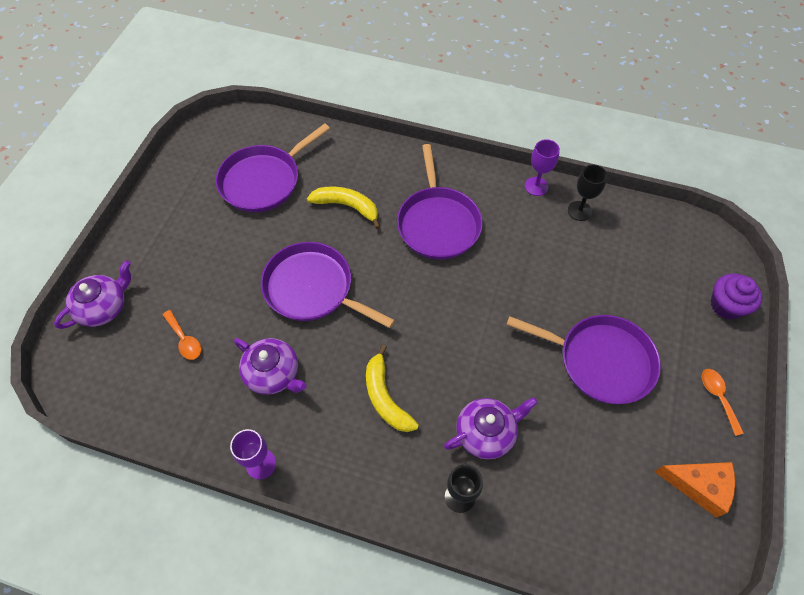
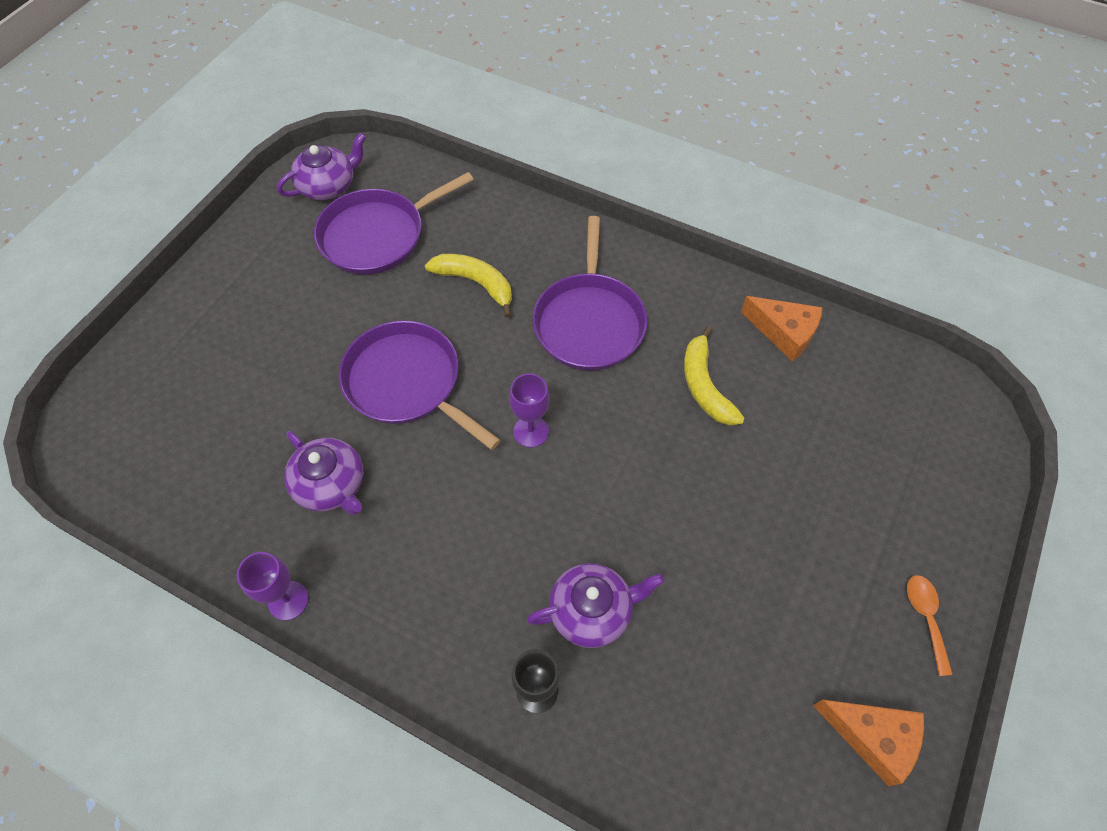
camera: 10 degrees right, 0 degrees up
purple teapot [54,260,131,329] -> purple teapot moved to [277,133,366,200]
orange spoon [163,310,201,360] -> none
yellow banana [366,345,419,432] -> yellow banana moved to [684,326,745,426]
purple pan [506,315,661,404] -> none
purple goblet [525,139,560,196] -> purple goblet moved to [509,373,550,448]
black goblet [568,165,607,221] -> orange cheese [741,296,823,362]
purple cupcake [711,273,762,320] -> none

